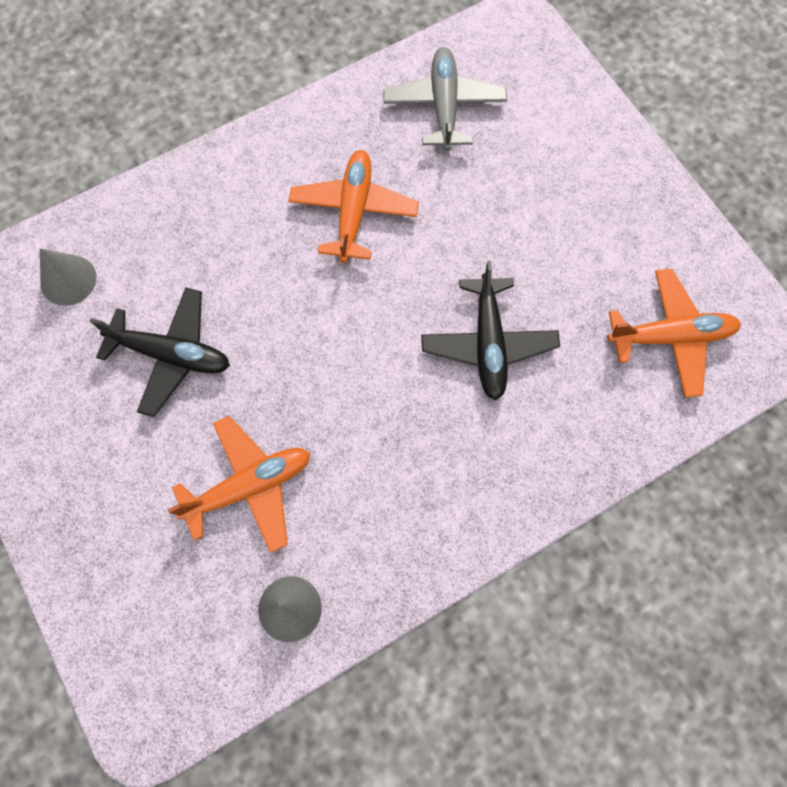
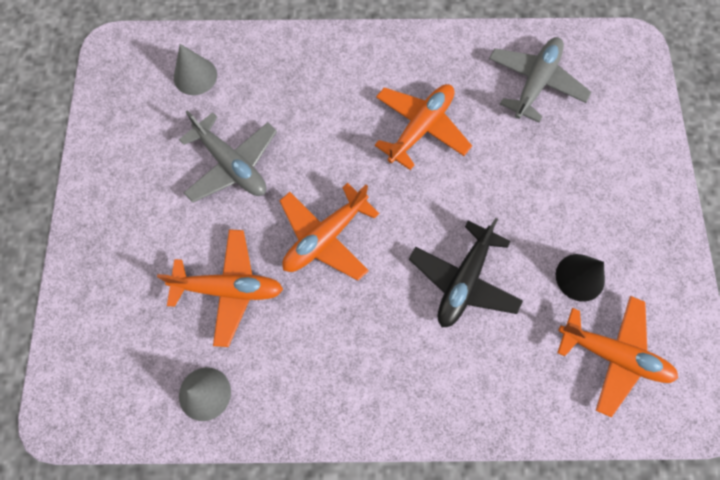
camera: 30 degrees right, 0 degrees up
black plane [90,288,230,417] -> grey plane [179,110,277,202]
none -> orange plane [280,183,379,281]
none -> black cone [556,254,605,302]

